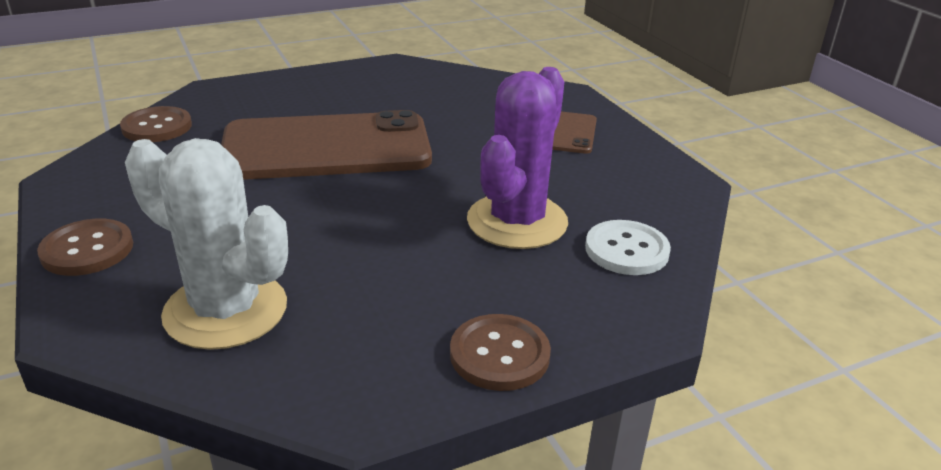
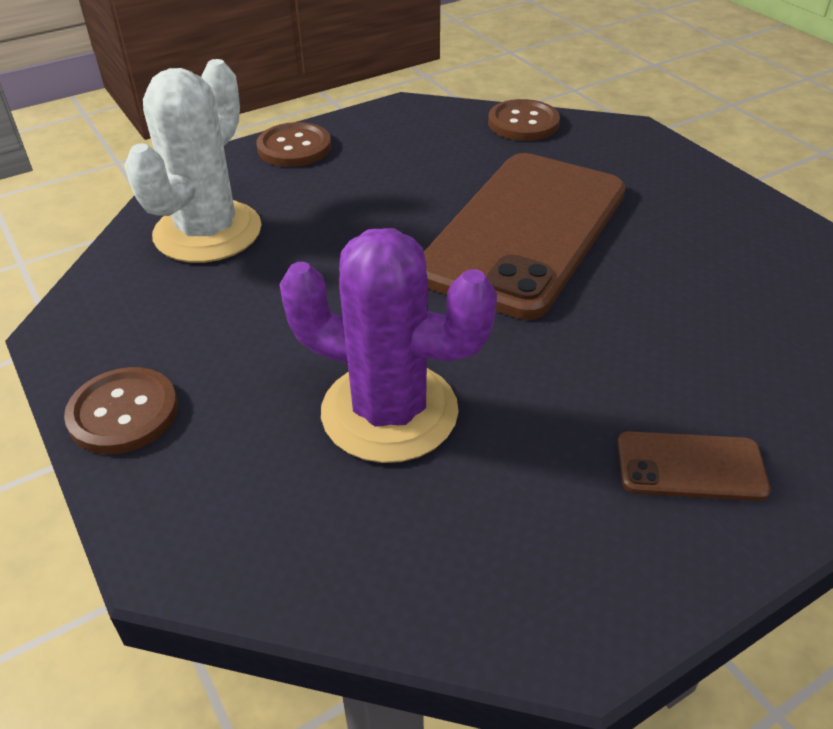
camera: 85 degrees right, 10 degrees up
brown phone [221,110,432,180] -> brown phone turned 45 degrees clockwise [424,153,626,320]
white button [585,220,671,275] -> none

